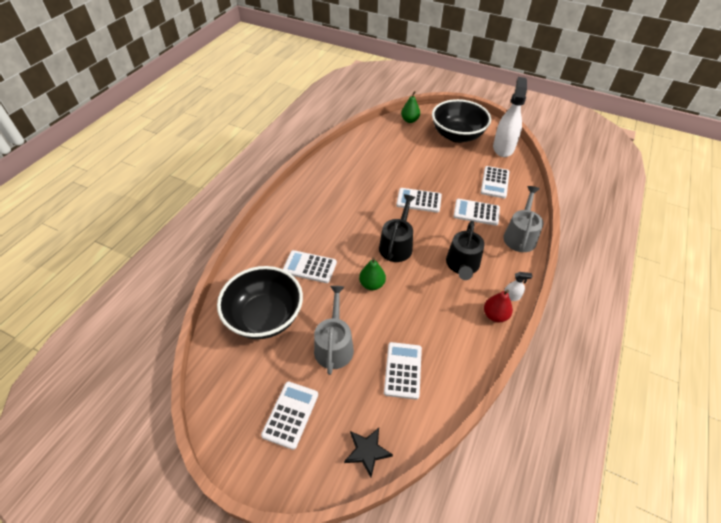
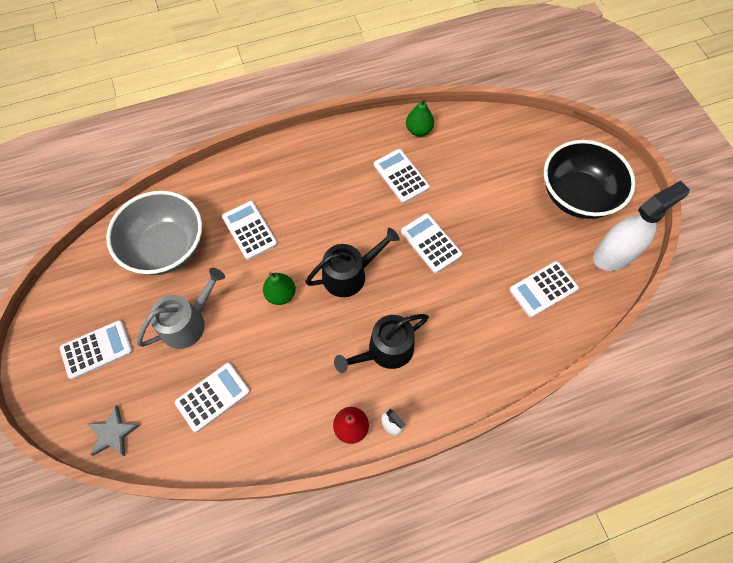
camera: 45 degrees right, 15 degrees up
black bowl [217,266,303,339] -> grey bowl [106,191,202,275]
black star [344,428,393,477] -> grey star [88,406,140,456]
green pear [401,91,420,123] -> green pear moved to [406,98,434,136]
white calculator [453,199,500,226] -> white calculator moved to [374,149,430,203]
grey watering can [503,186,544,252] -> none

